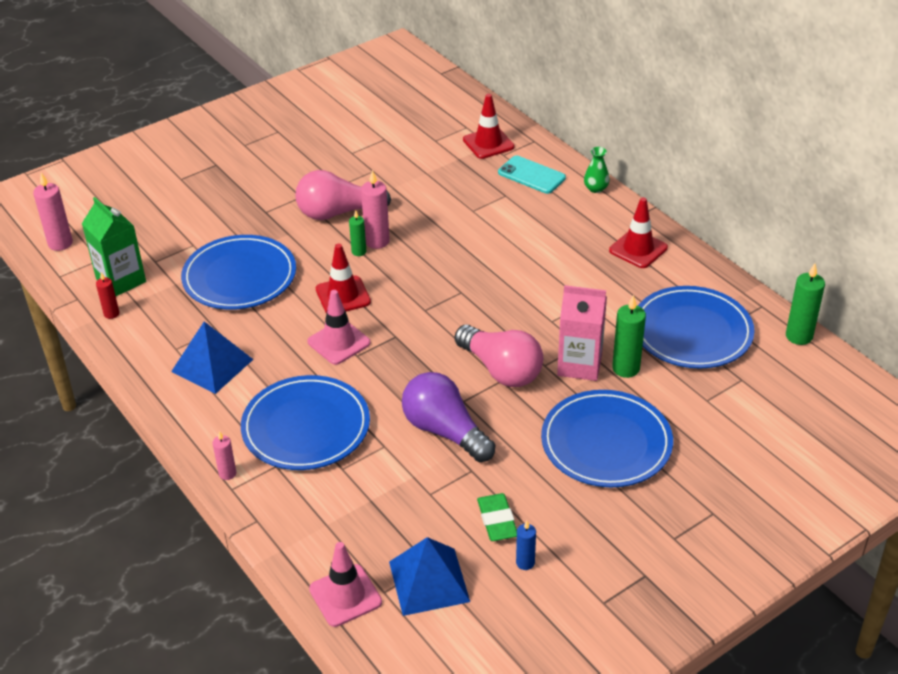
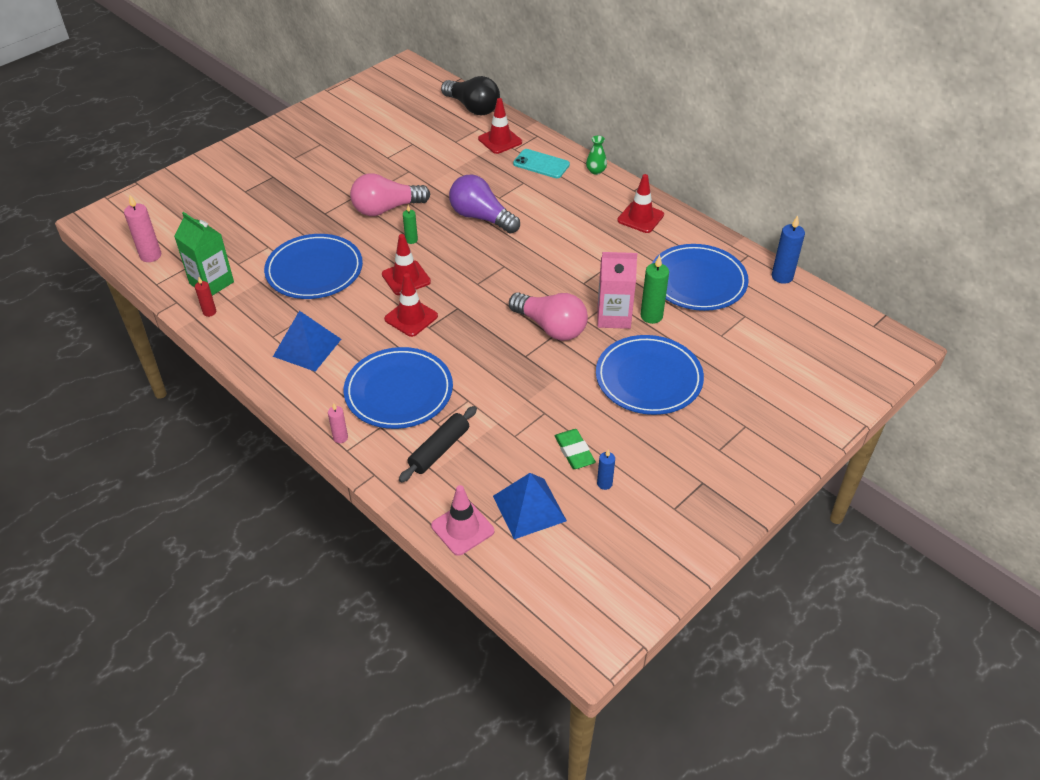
camera: 10 degrees left, 5 degrees up
pink traffic cone [307,290,371,365] -> red traffic cone [384,273,438,337]
pink candle [361,170,390,249] -> none
purple light bulb [402,372,495,462] -> purple light bulb moved to [449,174,520,234]
green candle [786,263,825,345] -> blue candle [772,216,805,284]
none -> black rolling pin [399,406,477,483]
none -> black light bulb [441,76,500,116]

